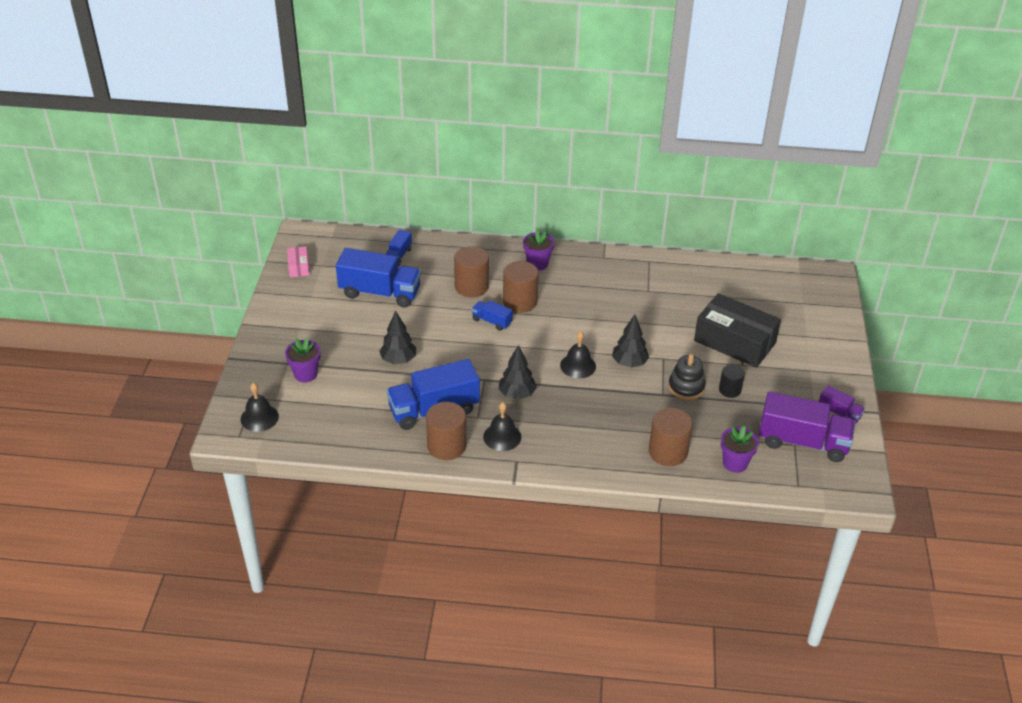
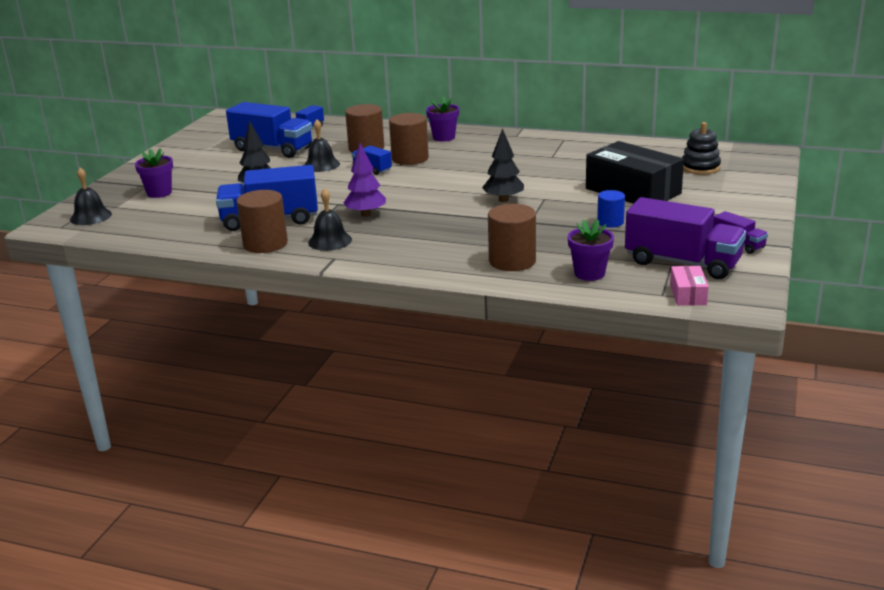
camera: 15 degrees right, 15 degrees down
pink box [287,246,309,277] -> pink box moved to [670,266,709,306]
black tree [498,345,537,400] -> purple tree [344,143,386,217]
black bell [560,331,596,378] -> black bell moved to [304,119,340,172]
black stacking toy [668,354,706,400] -> black stacking toy moved to [682,122,721,175]
black cylinder [719,365,745,398] -> blue cylinder [597,190,625,228]

